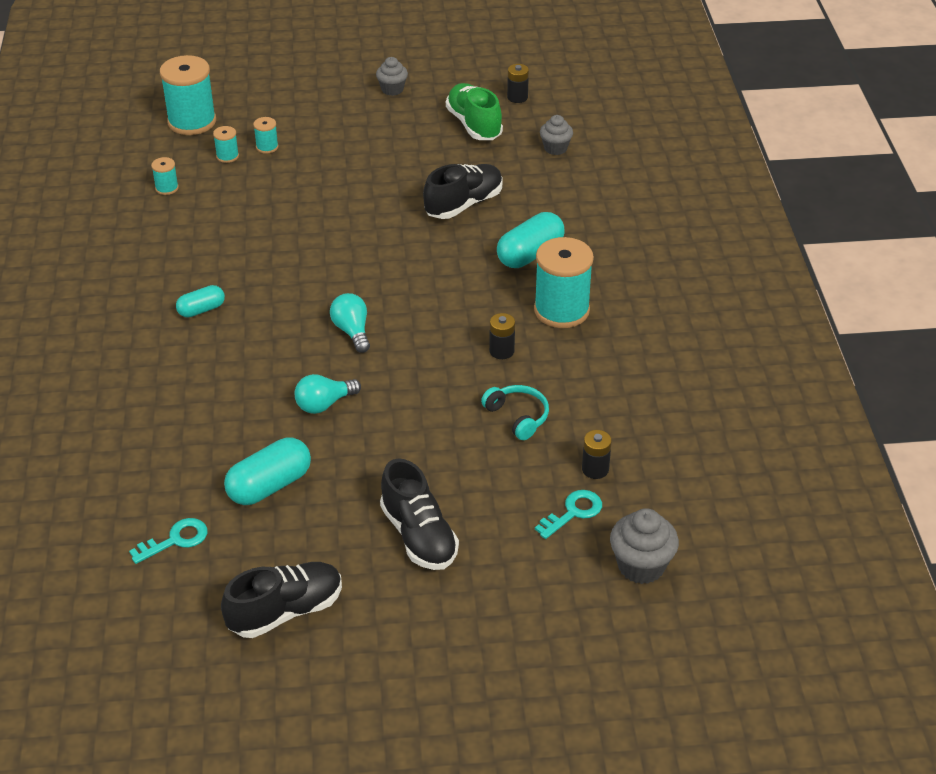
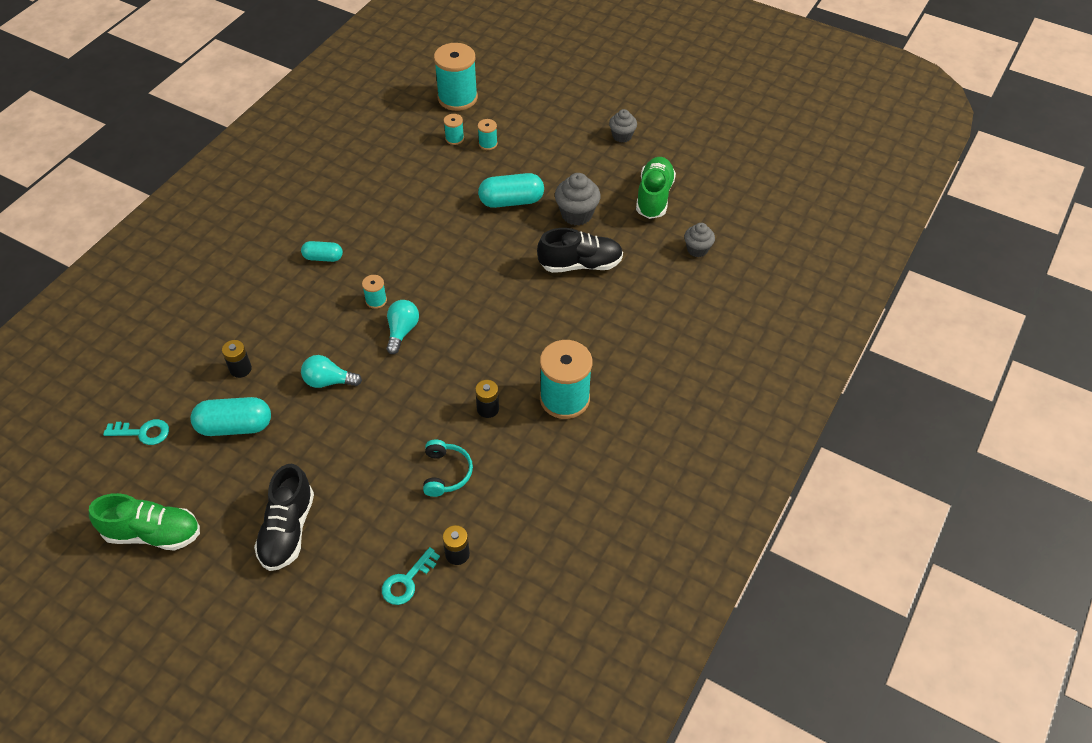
camera: 35 degrees right, 10 degrees up
turquoise spool [151,157,179,195] -> turquoise spool moved to [362,275,387,309]
black shoe [221,562,342,638] -> green shoe [89,493,200,551]
turquoise capsule [497,212,565,268] -> turquoise capsule moved to [478,173,544,208]
black battery [507,64,529,103] -> black battery moved to [222,340,252,378]
turquoise key [535,490,602,539] -> turquoise key turned 135 degrees clockwise [382,547,440,605]
grey cupcake [610,508,679,584] -> grey cupcake moved to [555,173,601,225]

